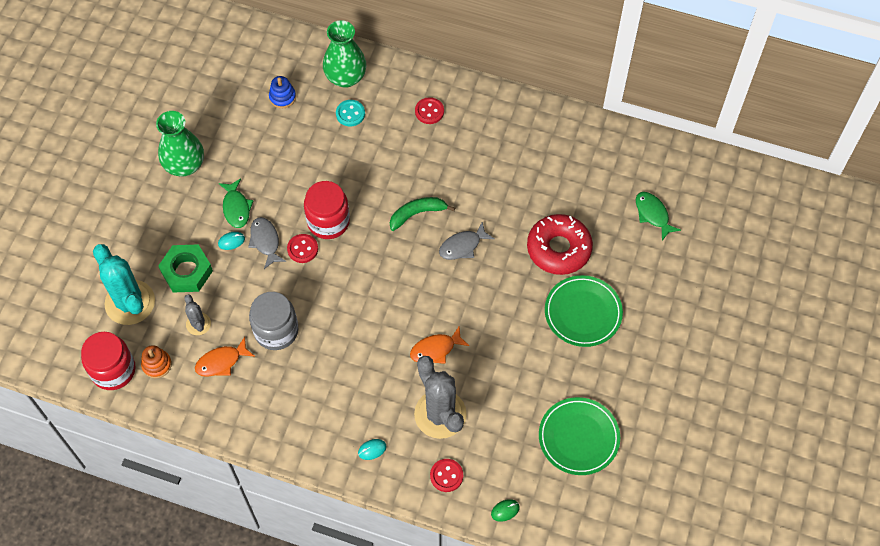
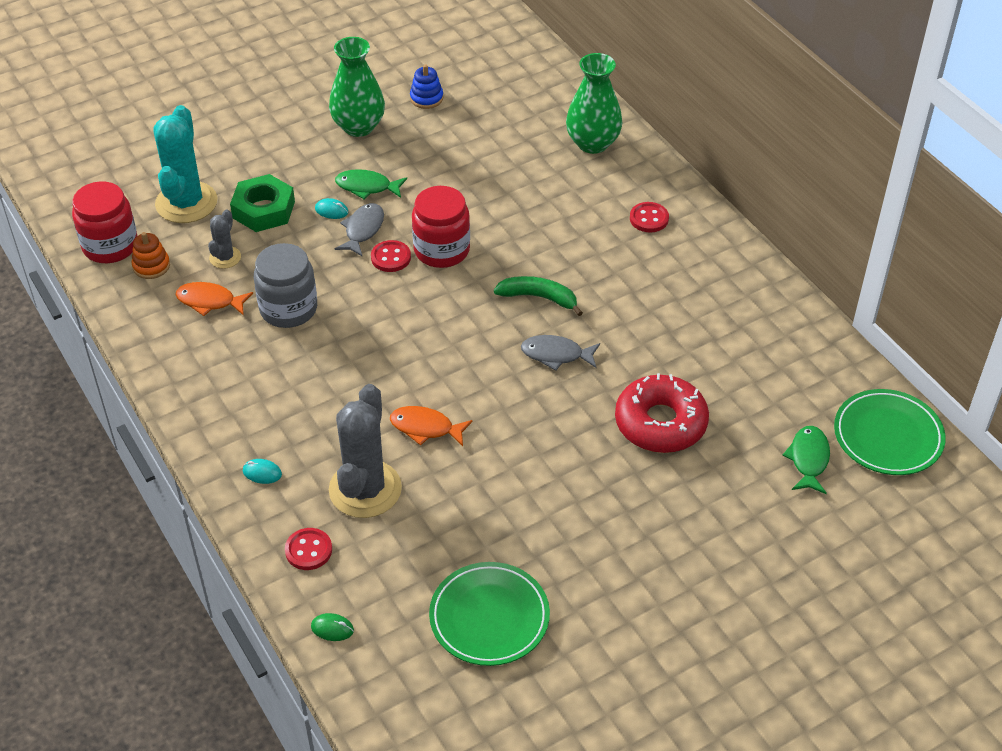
camera: 40 degrees right, 15 degrees down
green fish [219,178,253,228] -> green fish turned 75 degrees clockwise [335,169,407,199]
blue stacking toy [269,76,296,108] -> blue stacking toy moved to [410,65,443,109]
turquoise button [336,100,365,127] -> none
green plate [545,275,623,347] -> green plate moved to [834,389,946,475]

